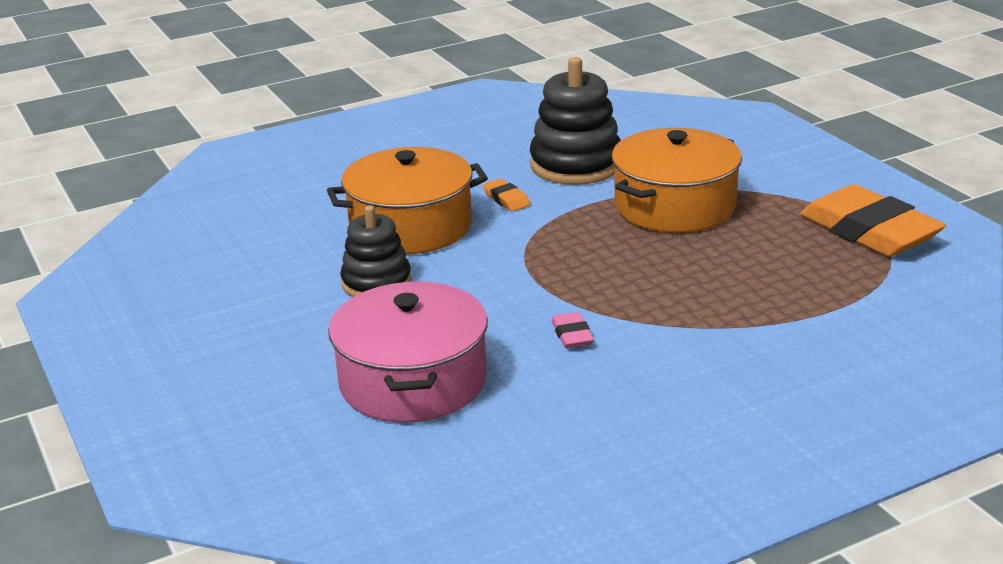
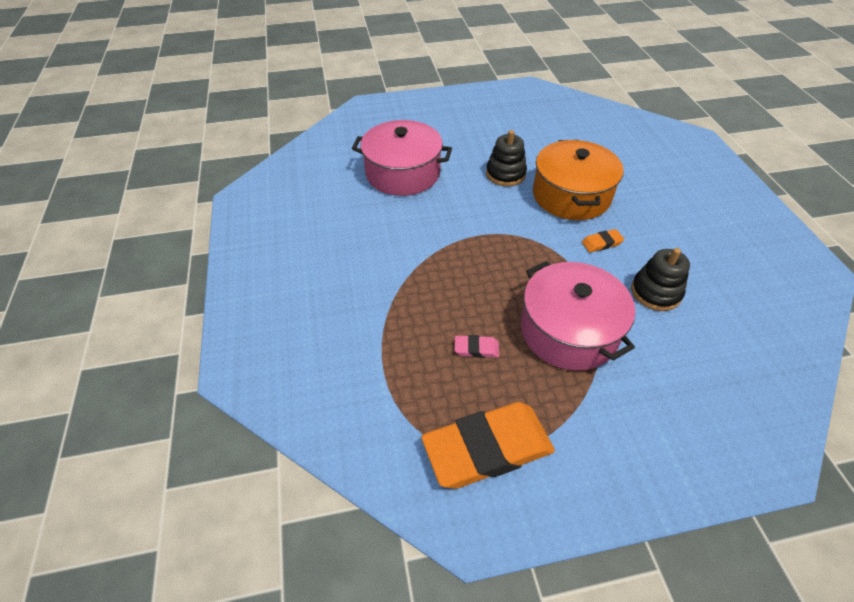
camera: 105 degrees right, 20 degrees up
black stacking toy [530,57,621,185] -> black stacking toy [631,248,690,311], size x0.65
pink eraser [551,312,594,348] -> pink eraser moved to [455,335,499,358]
orange pot [612,128,742,233] -> pink pot [521,261,635,371]

